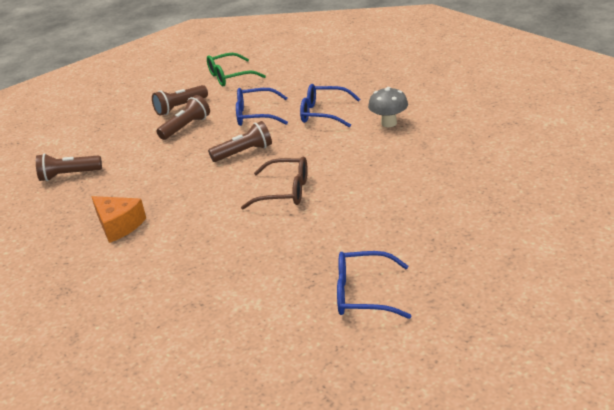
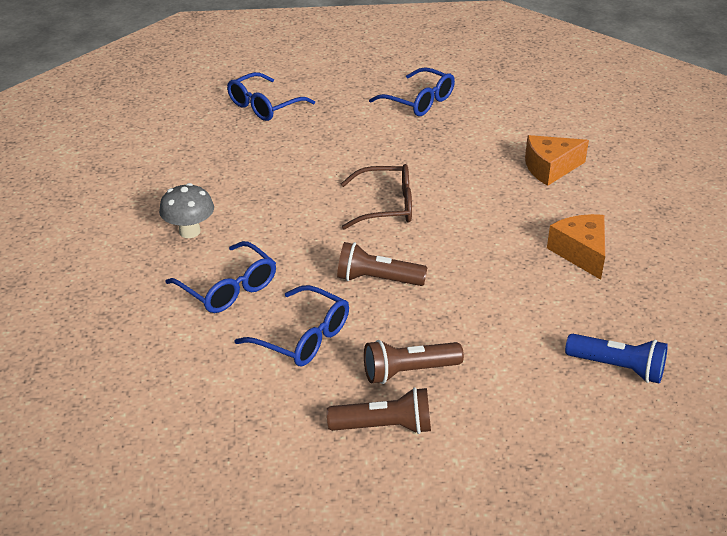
camera: 150 degrees left, 5 degrees up
brown flashlight [36,154,102,181] -> blue flashlight [565,334,668,384]
green glasses [207,53,266,86] -> none
brown glasses [241,156,308,210] -> brown glasses turned 135 degrees clockwise [341,164,412,230]
none -> blue glasses [227,72,315,121]
none -> orange cheese [525,135,589,186]

